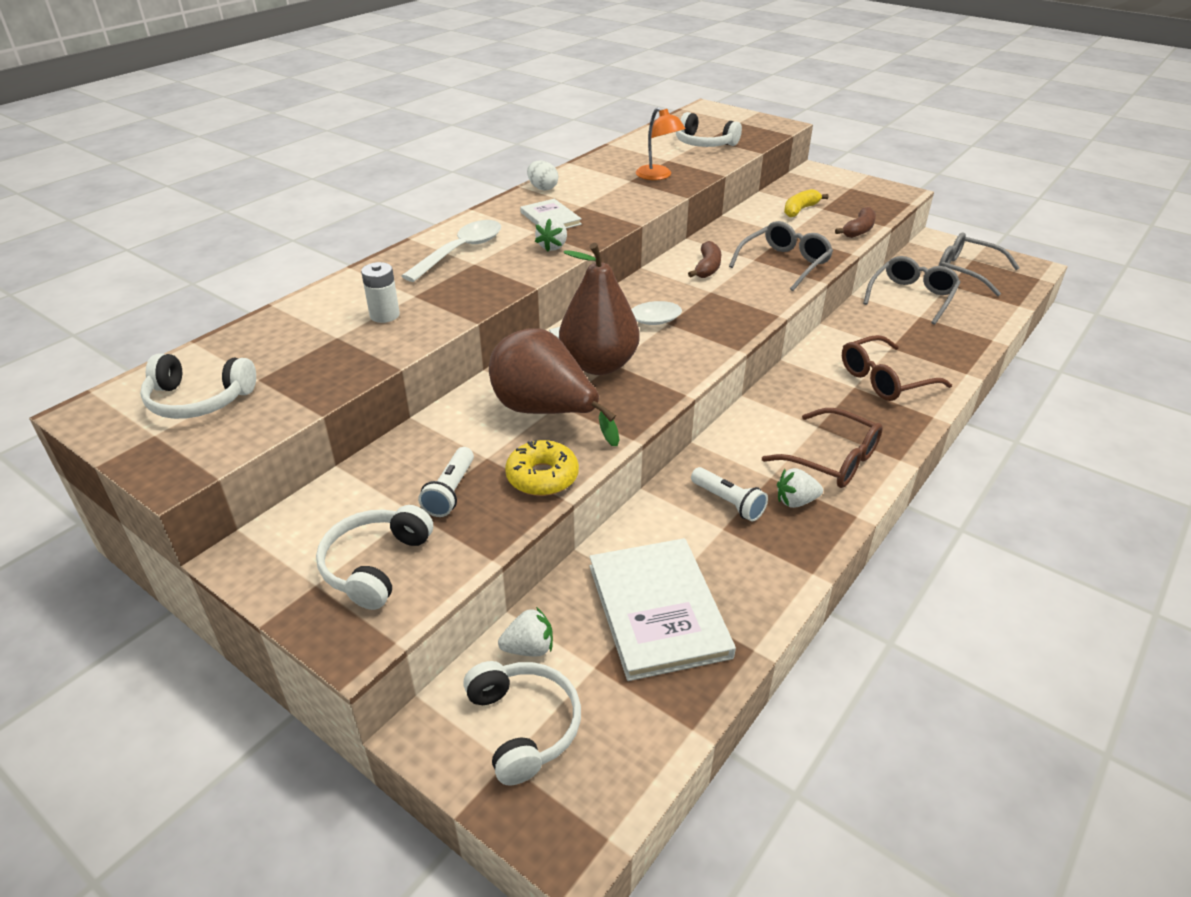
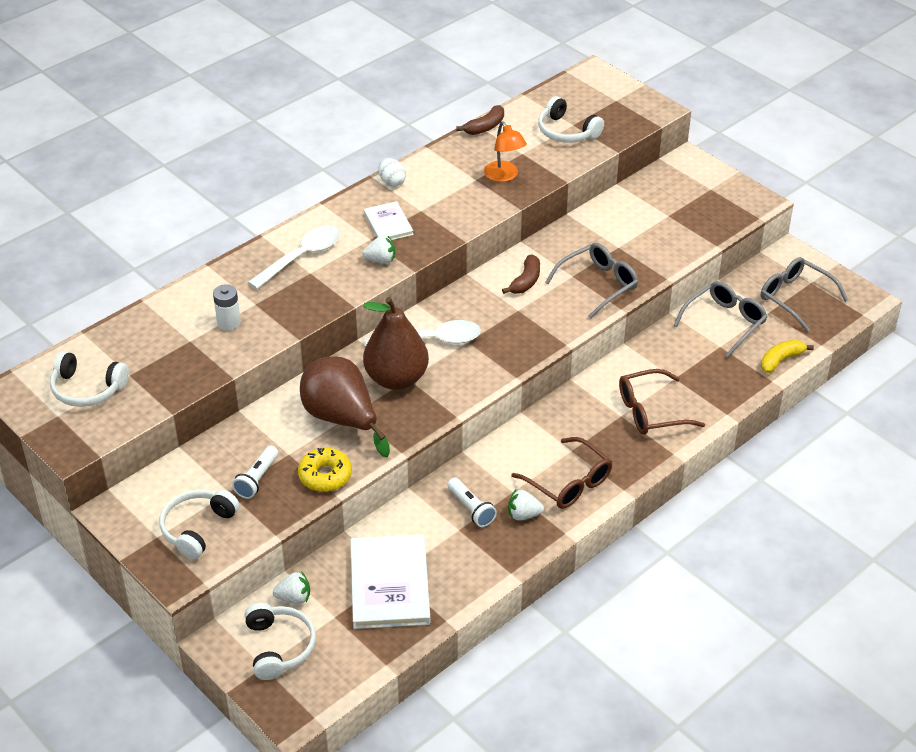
camera: 10 degrees right, 5 degrees up
white strawberry [535,217,567,252] -> white strawberry turned 120 degrees counterclockwise [362,236,395,264]
yellow banana [784,189,829,217] -> yellow banana moved to [761,340,814,373]
brown banana [835,207,876,238] -> brown banana moved to [457,105,504,135]

